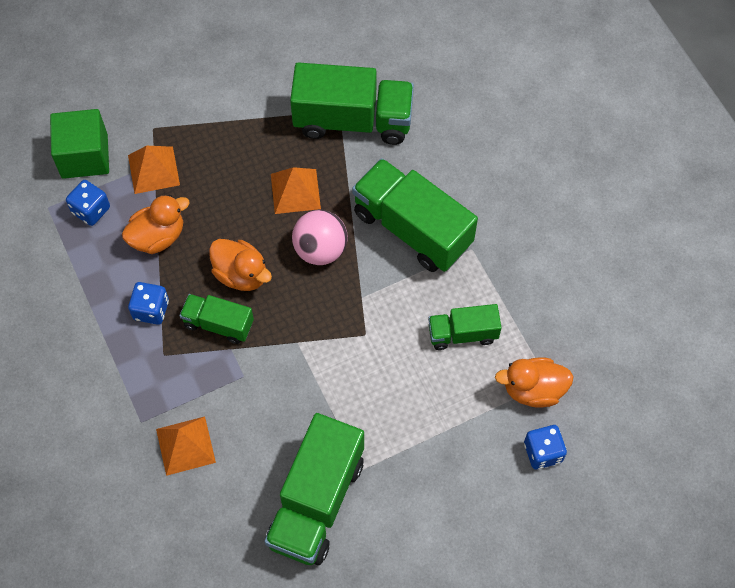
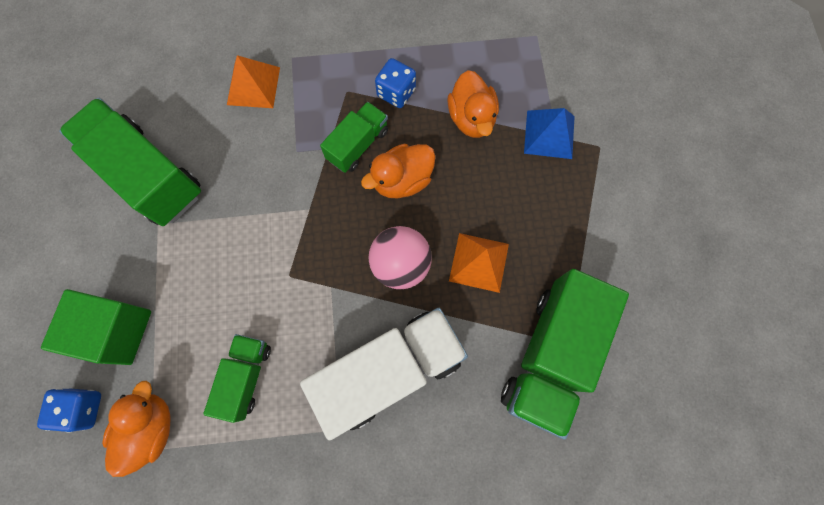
camera: 110 degrees right, 10 degrees up
green cube [50,109,109,179] -> green cube moved to [41,289,151,365]
blue dice [66,180,110,226] -> none
orange pyramid [128,146,180,194] -> blue pyramid [524,108,575,159]
green truck [352,158,478,272] -> white truck [300,308,468,440]

